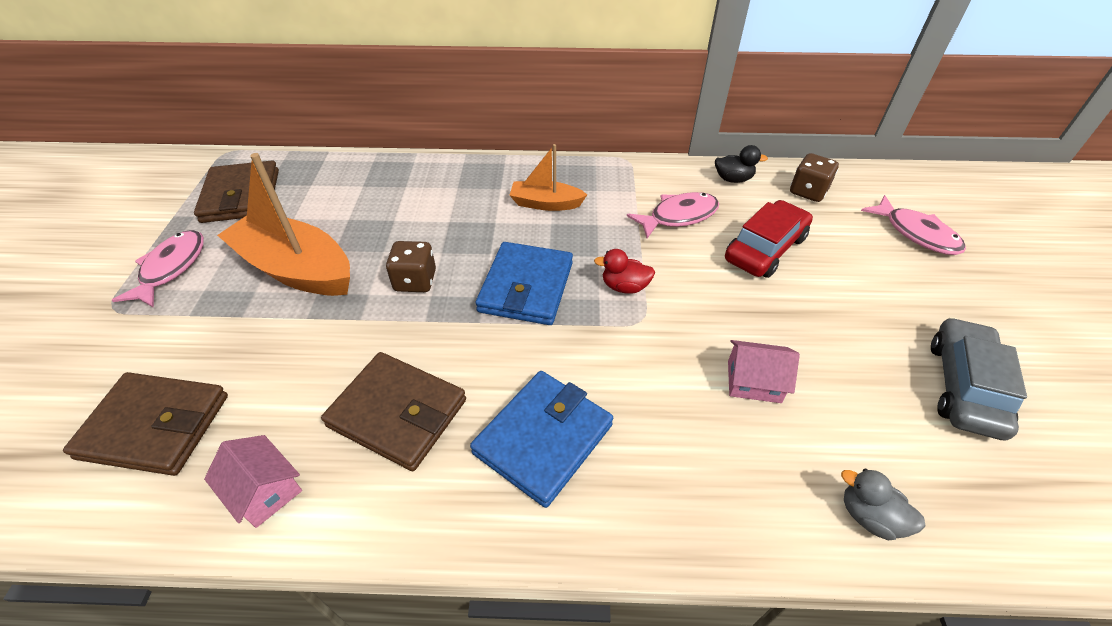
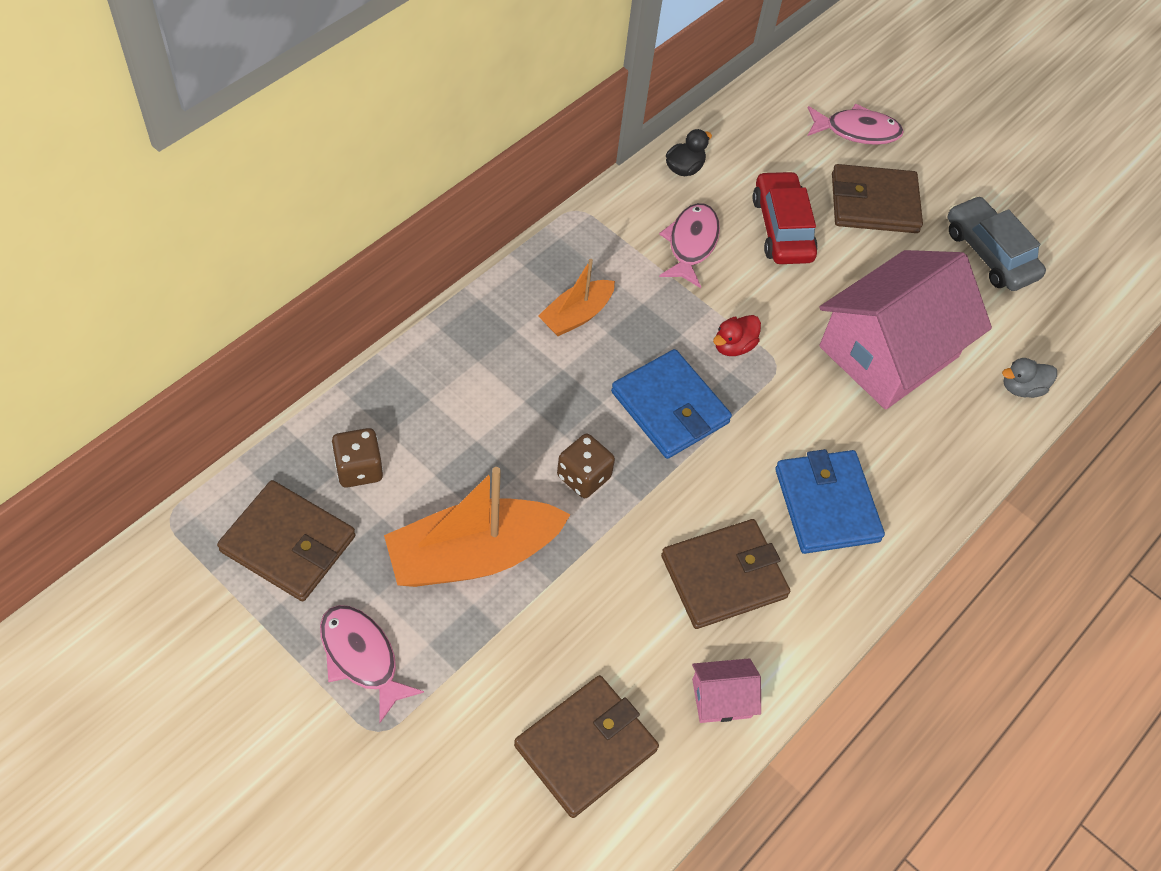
camera: 55 degrees left, 10 degrees up
pink house [728,340,800,403] -> pink house [819,250,992,410], size x2.43
brown dice [790,153,839,202] -> brown dice moved to [331,428,383,488]
none -> brown wallet [832,164,923,233]

